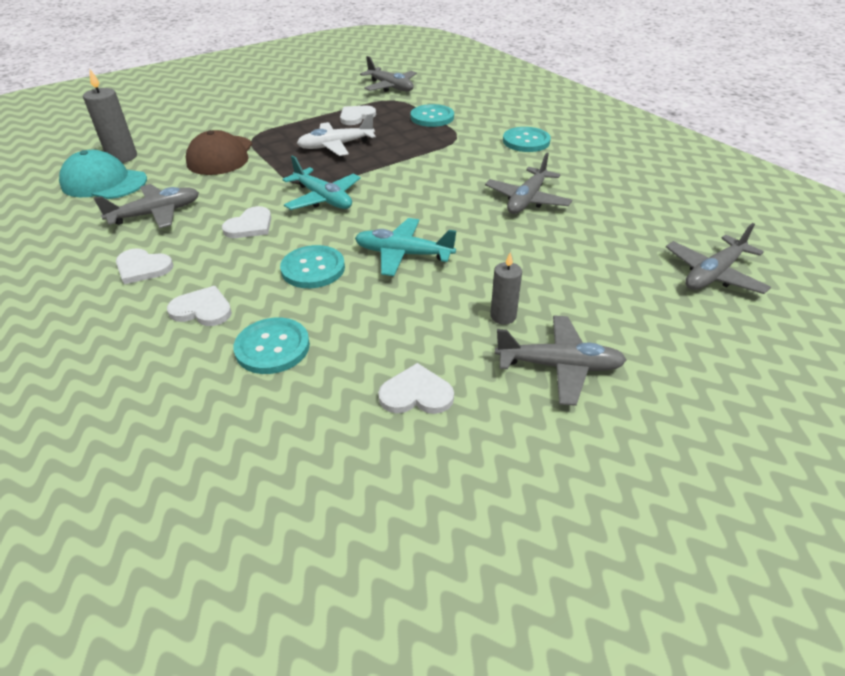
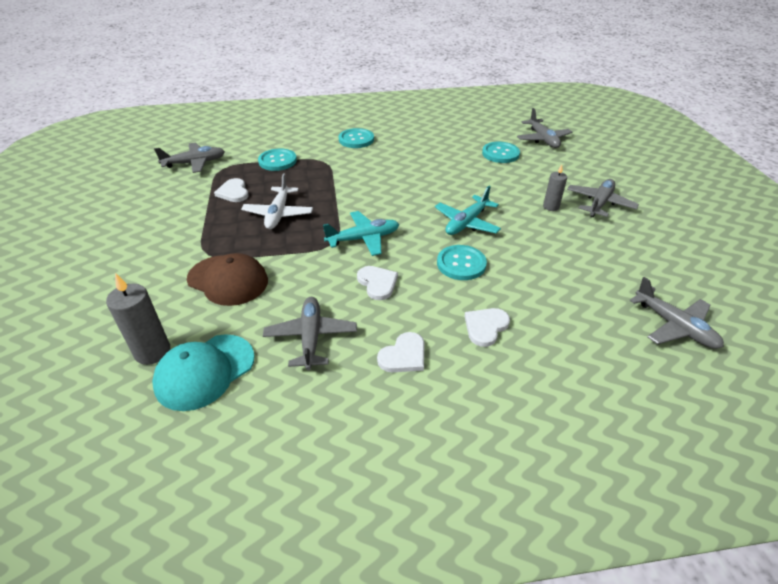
camera: 65 degrees left, 0 degrees up
turquoise button [234,318,310,374] -> turquoise button moved to [482,142,520,163]
white heart [378,363,454,414] -> none
grey plane [485,153,572,214] -> grey plane moved to [629,277,724,349]

